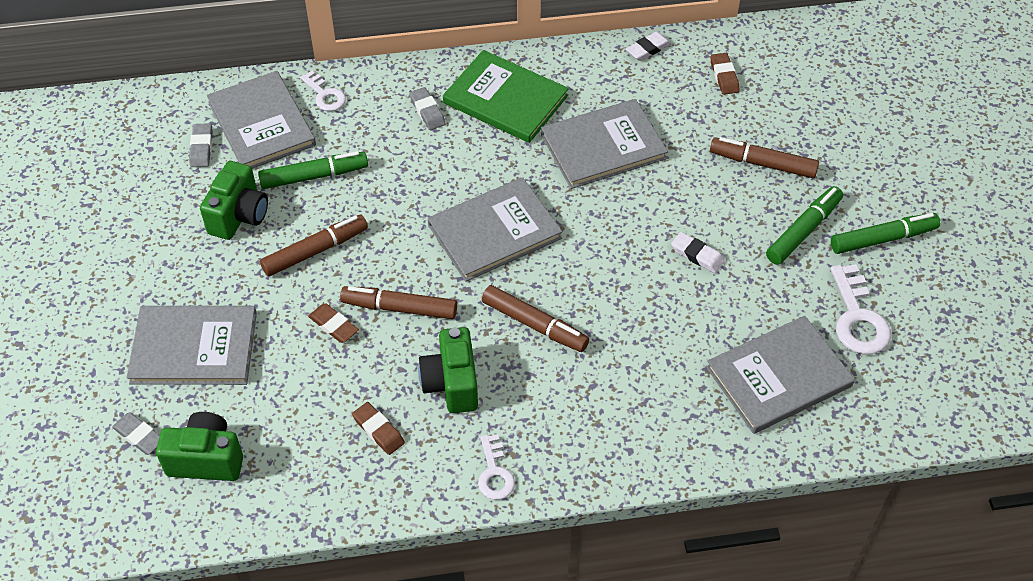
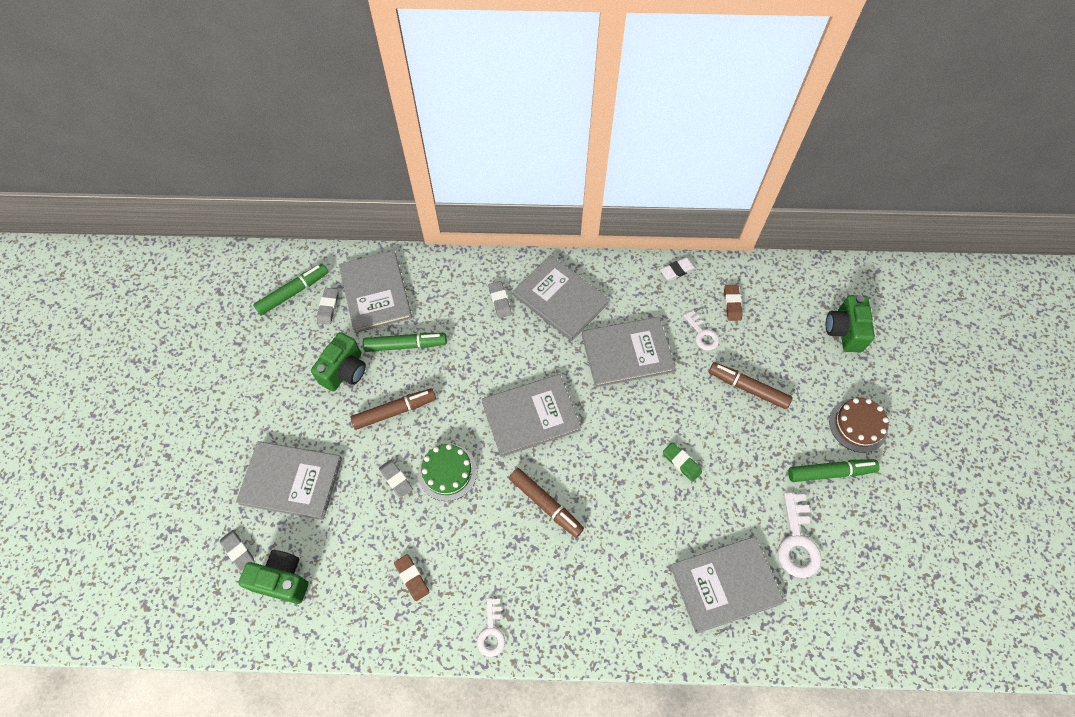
camera: 10 degrees right, 10 degrees up
white key [300,71,346,111] -> white key moved to [683,311,719,351]
brown eraser [308,303,359,343] -> grey eraser [379,460,413,498]
brown marker [340,286,457,319] -> green cake [418,444,477,501]
green camera [418,327,478,413] -> green camera moved to [826,295,875,352]
green book [443,50,569,143] -> grey book [513,255,610,341]
white eraser [671,232,725,273] -> green eraser [663,442,702,482]
green marker [766,186,843,265] -> green marker moved to [253,264,328,315]
none -> brown cake [829,398,889,453]

